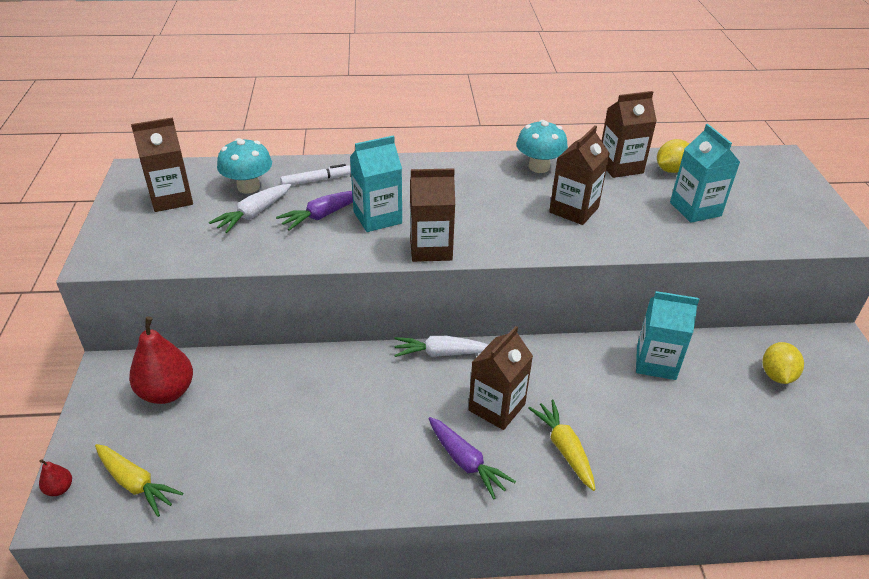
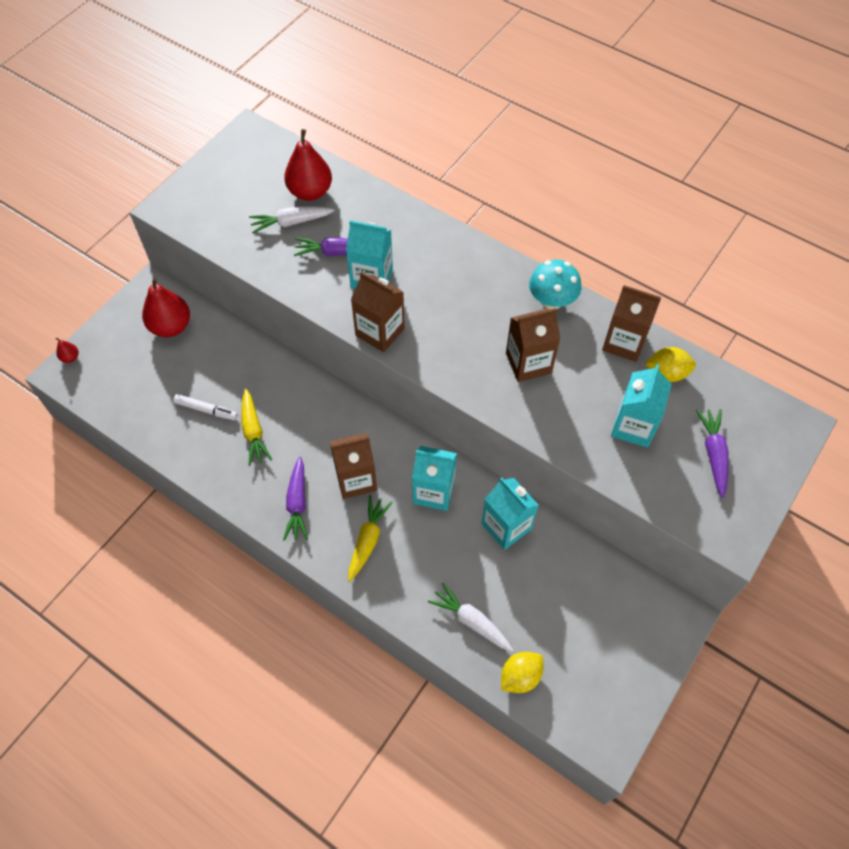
camera: 40 degrees right, 20 degrees up
yellow carrot [95,444,183,517] -> yellow carrot moved to [241,389,272,466]
brown carton [131,117,193,212] -> none
turquoise mushroom [217,138,272,194] -> red pear [284,129,332,201]
white marker [280,164,351,185] -> white marker moved to [173,394,238,420]
white carrot [394,336,488,357] -> white carrot moved to [428,582,513,652]
yellow lemon [763,342,804,384] -> yellow lemon moved to [501,652,544,693]
none -> turquoise carton [412,446,457,511]
none -> purple carrot [696,409,729,498]

